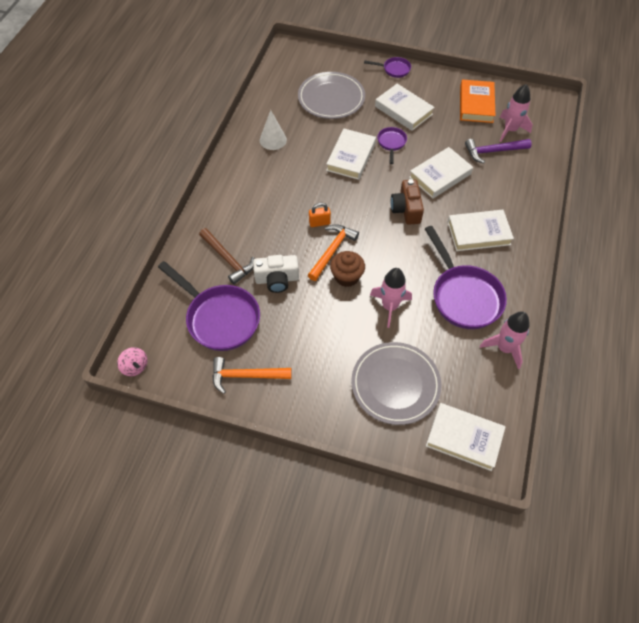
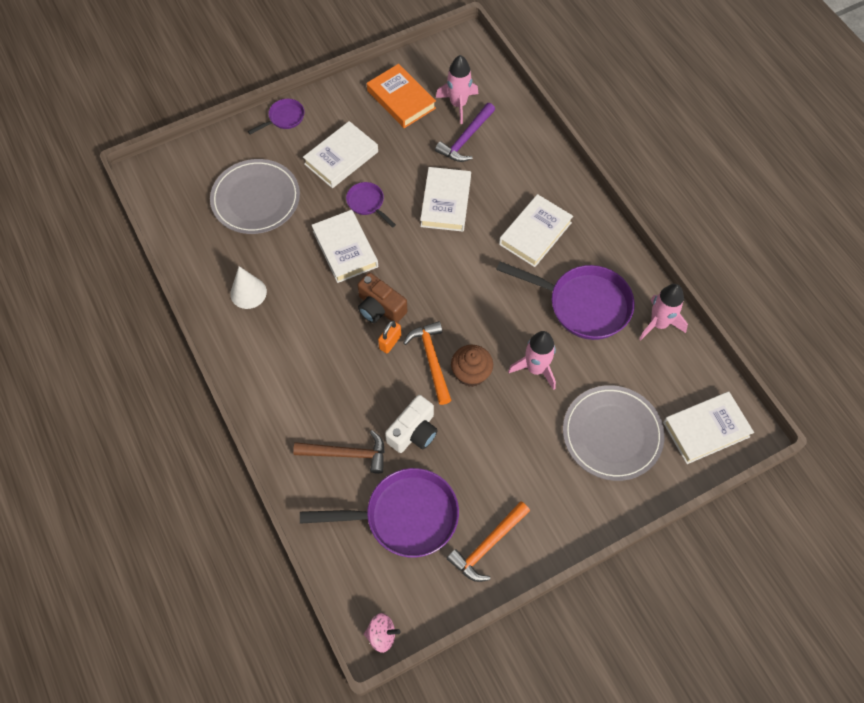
camera: 45 degrees left, 5 degrees up
white book [375,84,435,131] -> white book turned 45 degrees counterclockwise [303,121,378,188]
brown camera [391,179,424,225] -> brown camera moved to [357,273,407,323]

